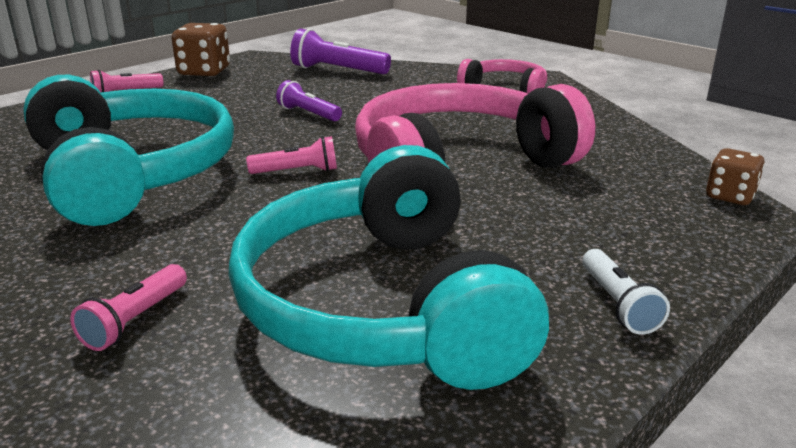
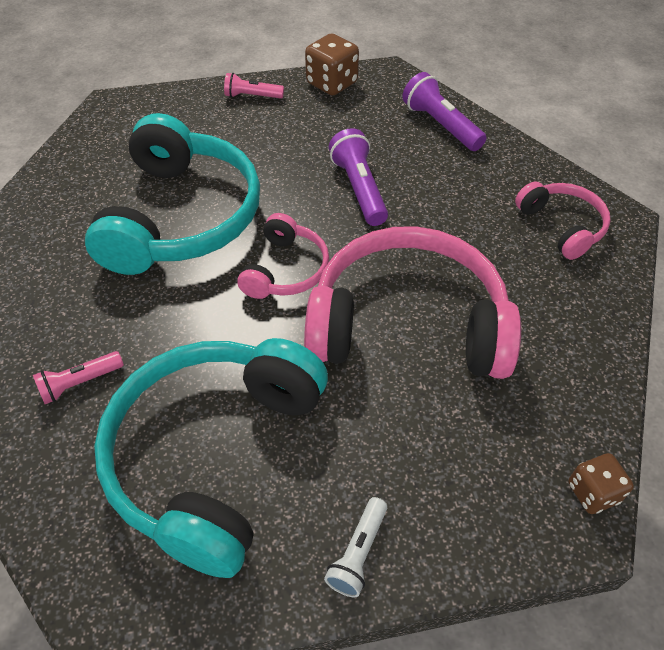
camera: 35 degrees right, 25 degrees up
pink flashlight [246,136,337,174] -> pink headphones [237,213,329,299]
purple flashlight [276,80,342,122] -> purple flashlight [329,128,388,226], size x1.58

